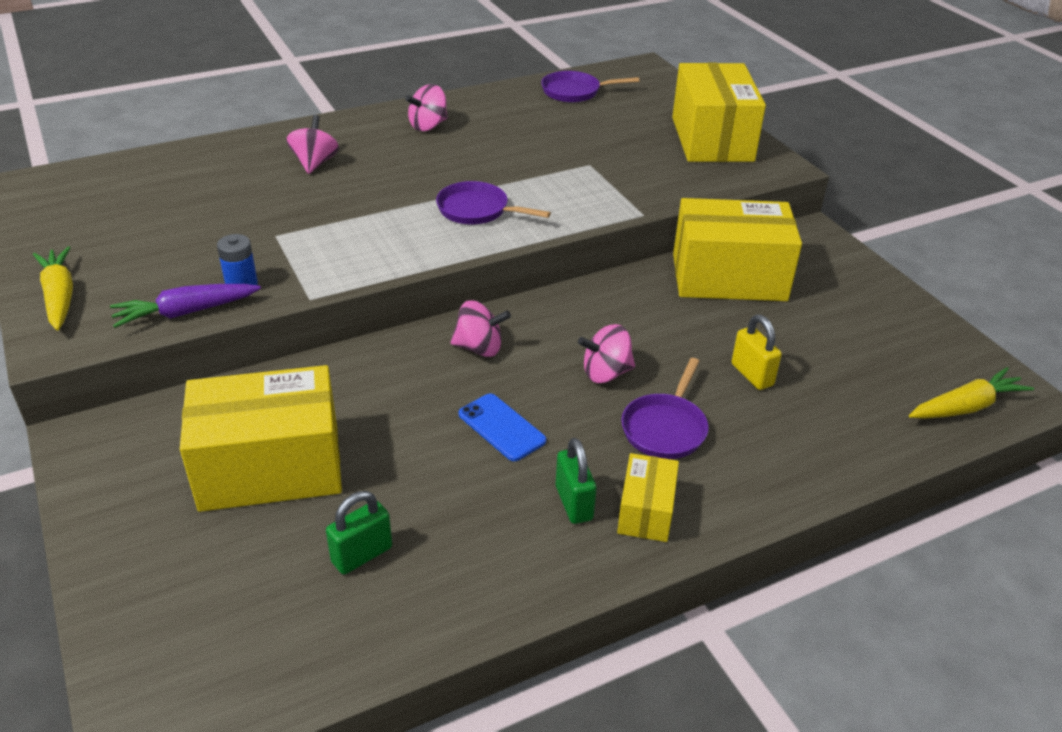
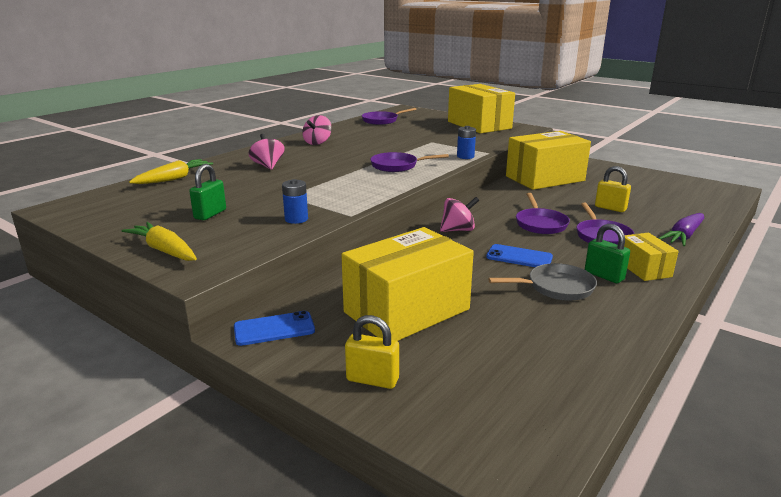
camera: 25 degrees left, 15 degrees down
purple carrot [110,284,261,328] -> purple carrot moved to [658,213,704,246]
green padlock [326,491,392,575] -> green padlock moved to [189,164,226,220]
pink spinning top [578,324,635,383] -> purple pan [516,193,570,234]
yellow carrot [909,367,1034,419] -> yellow carrot moved to [129,159,213,184]
none -> blue phone [234,311,315,346]
none -> yellow padlock [345,315,399,389]
none -> blue battery [457,126,476,159]
none -> grey pan [488,263,597,301]

